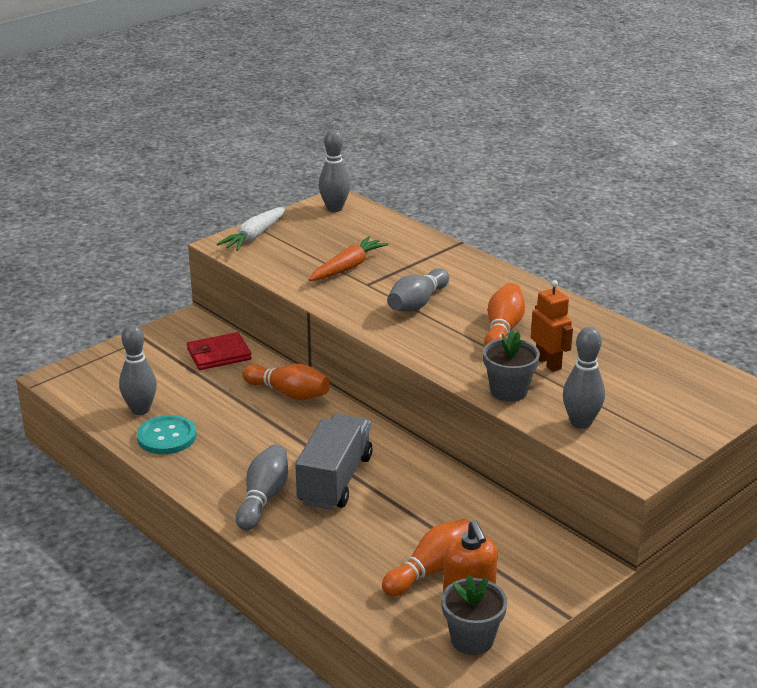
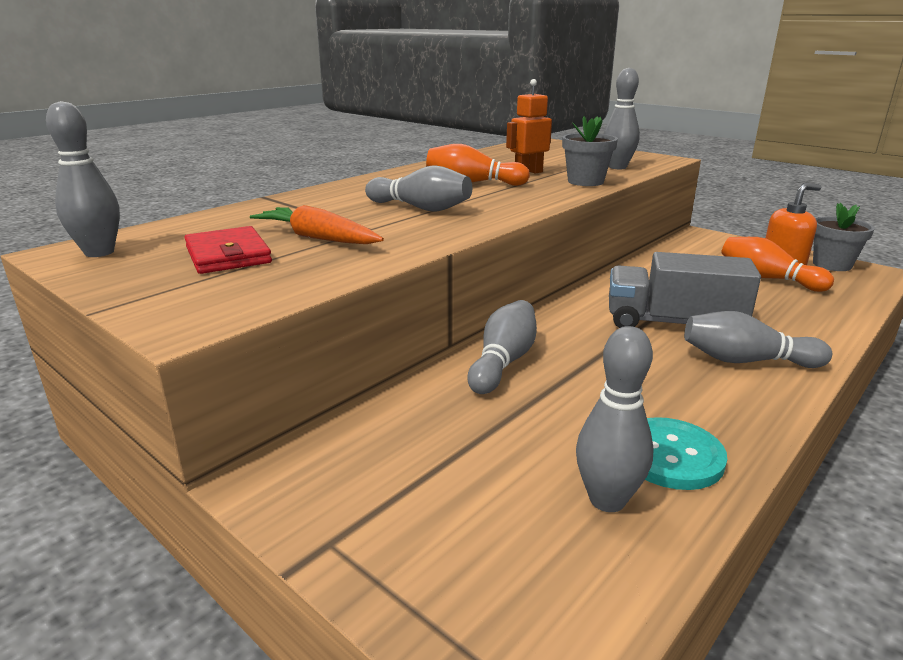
camera: 95 degrees left, 5 degrees down
red wallet [187,332,252,370] -> red wallet moved to [184,226,272,274]
white carrot [217,206,286,251] -> none
orange bowling pin [243,364,330,400] -> grey bowling pin [467,300,537,394]

